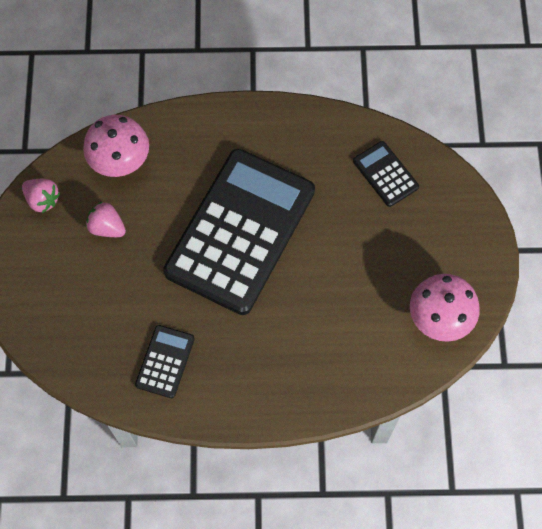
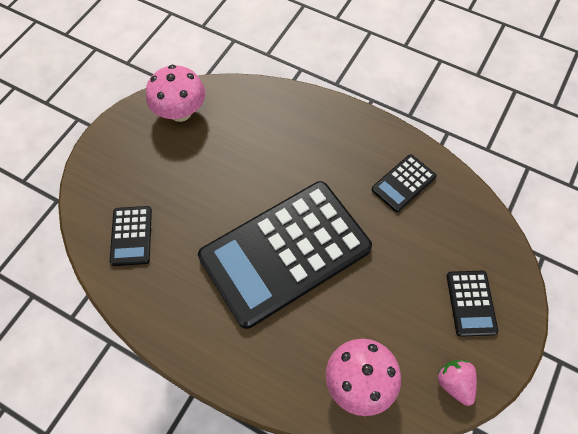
camera: 150 degrees left, 5 degrees down
pink strawberry [86,202,126,237] -> none
none -> black calculator [447,271,498,337]

